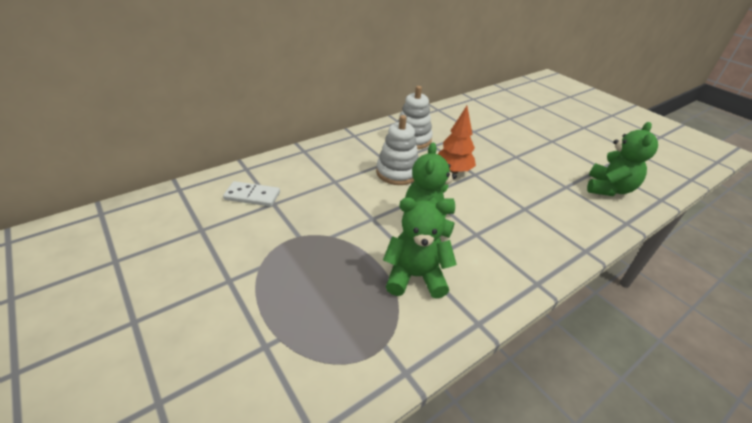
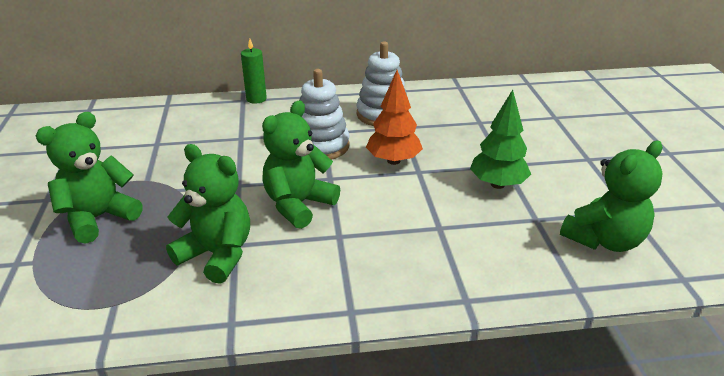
camera: 30 degrees right, 5 degrees down
white domino [223,181,280,207] -> none
none -> green teddy bear [36,112,143,244]
none -> green candle [241,39,267,104]
none -> green tree [470,90,531,189]

